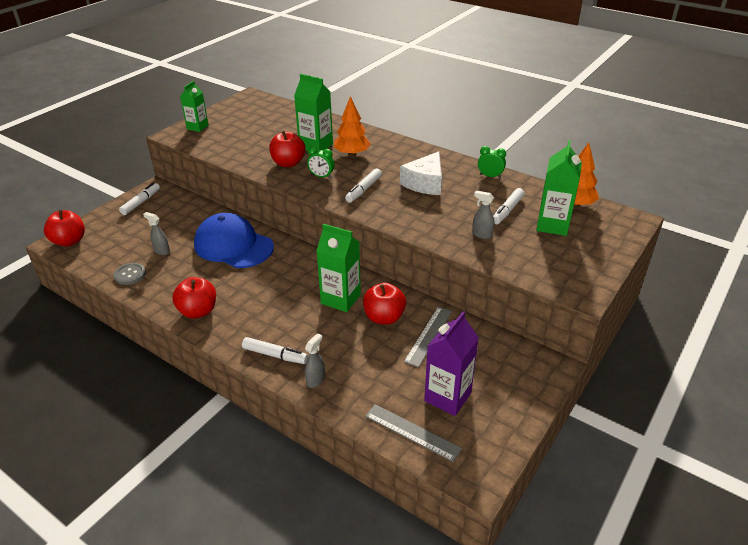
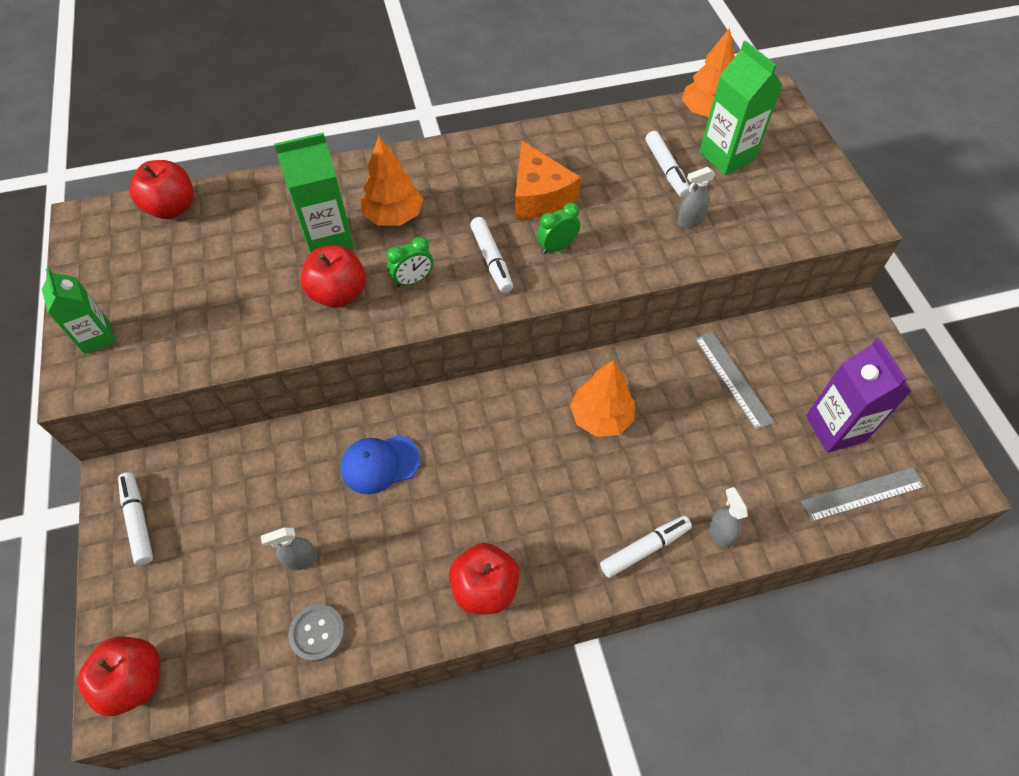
camera: 50 degrees left, 20 degrees up
blue cap [194,213,274,268] -> blue cap [341,435,420,494], size x0.56
green carton [316,223,361,312] -> orange tree [570,360,635,437]
red apple [363,283,406,325] -> red apple moved to [130,160,194,219]
white cheese [400,151,442,195] -> orange cheese [515,141,581,219]
green clock [478,146,506,178] -> green clock moved to [537,203,580,254]

